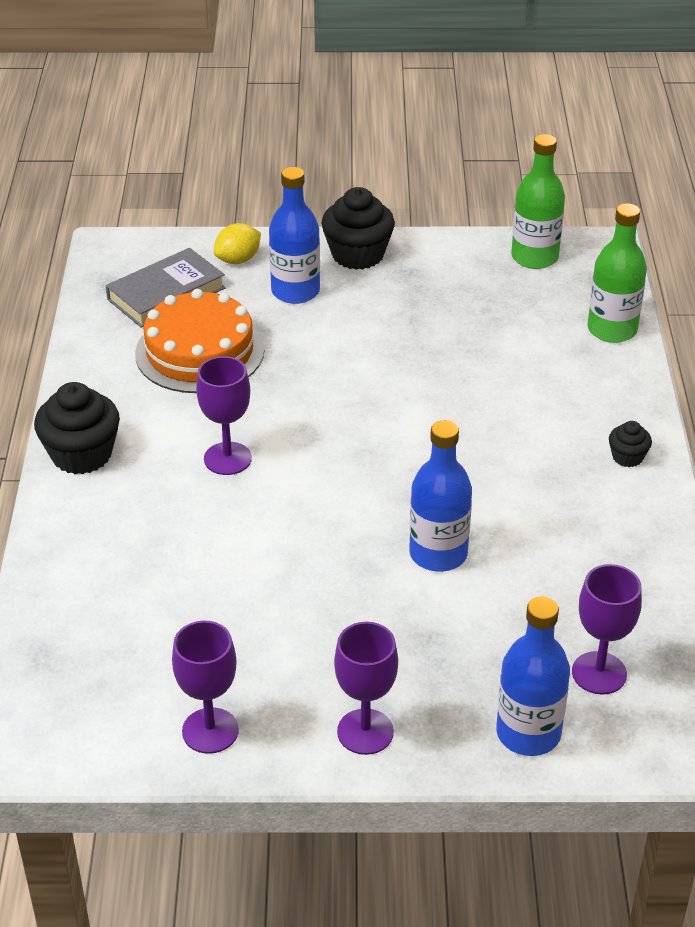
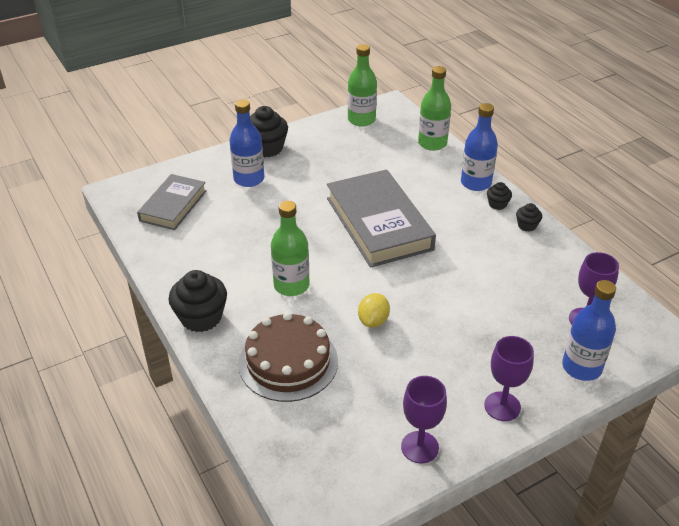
camera: 30 degrees left, 0 degrees up
orange cake [135,289,264,393] -> none
purple goblet [196,356,252,475] -> green bottle [271,201,309,296]
yellow lemon [214,223,261,264] -> yellow lemon moved to [358,293,390,327]
blue bottle [409,420,472,572] -> blue bottle moved to [461,103,498,191]
none -> brown cake [238,312,338,402]
none -> grey book [327,169,436,268]
none -> black cupcake [516,203,542,232]

